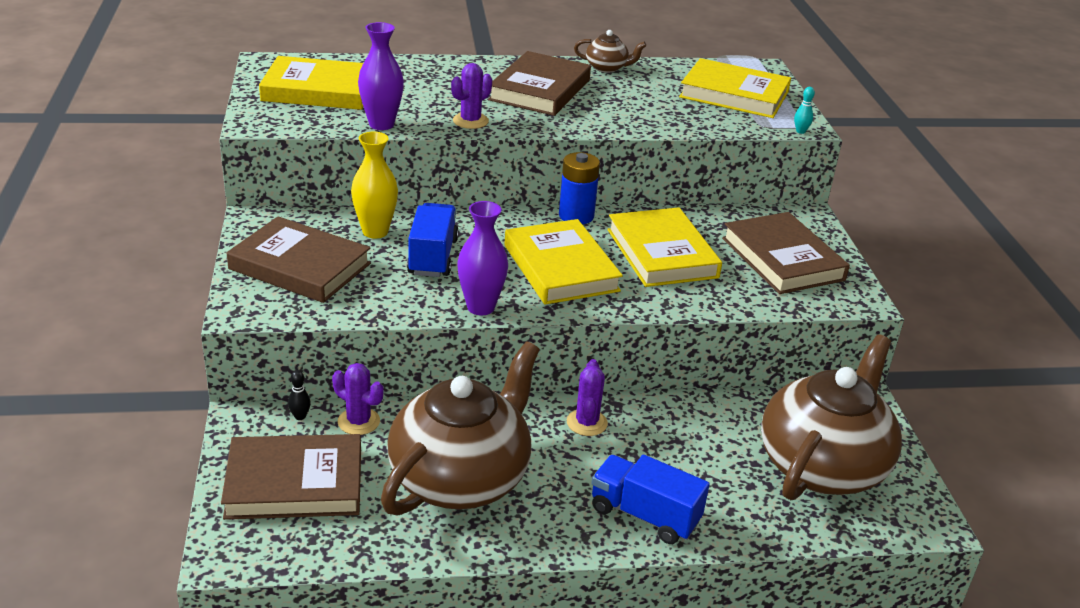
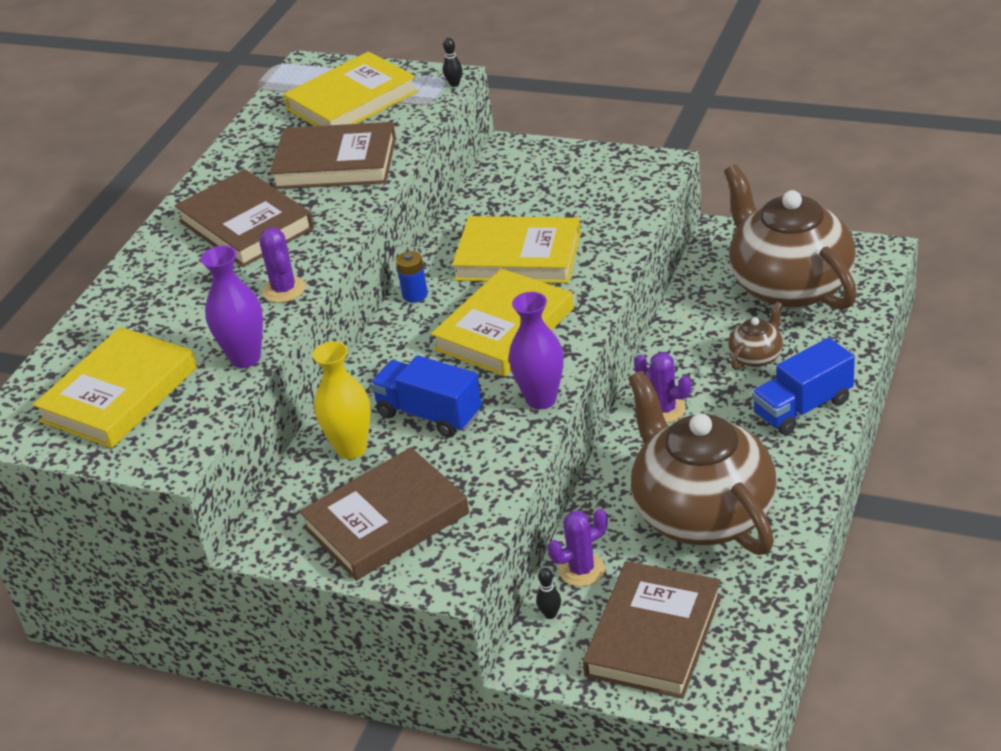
camera: 55 degrees left, 5 degrees up
yellow book [504,219,623,305] -> yellow book turned 60 degrees counterclockwise [431,268,574,376]
blue battery [559,152,600,224] -> blue battery [396,251,428,302], size x0.64
brown teapot [574,30,646,73] -> brown teapot moved to [728,302,783,370]
brown book [722,212,850,294] -> brown book moved to [270,122,396,189]
turquoise bowling pin [794,87,815,134] -> black bowling pin [443,38,462,87]

